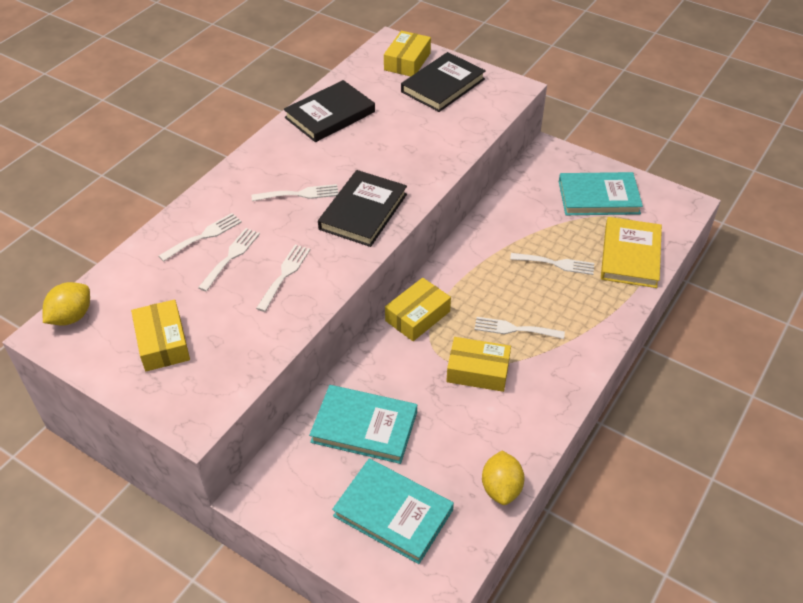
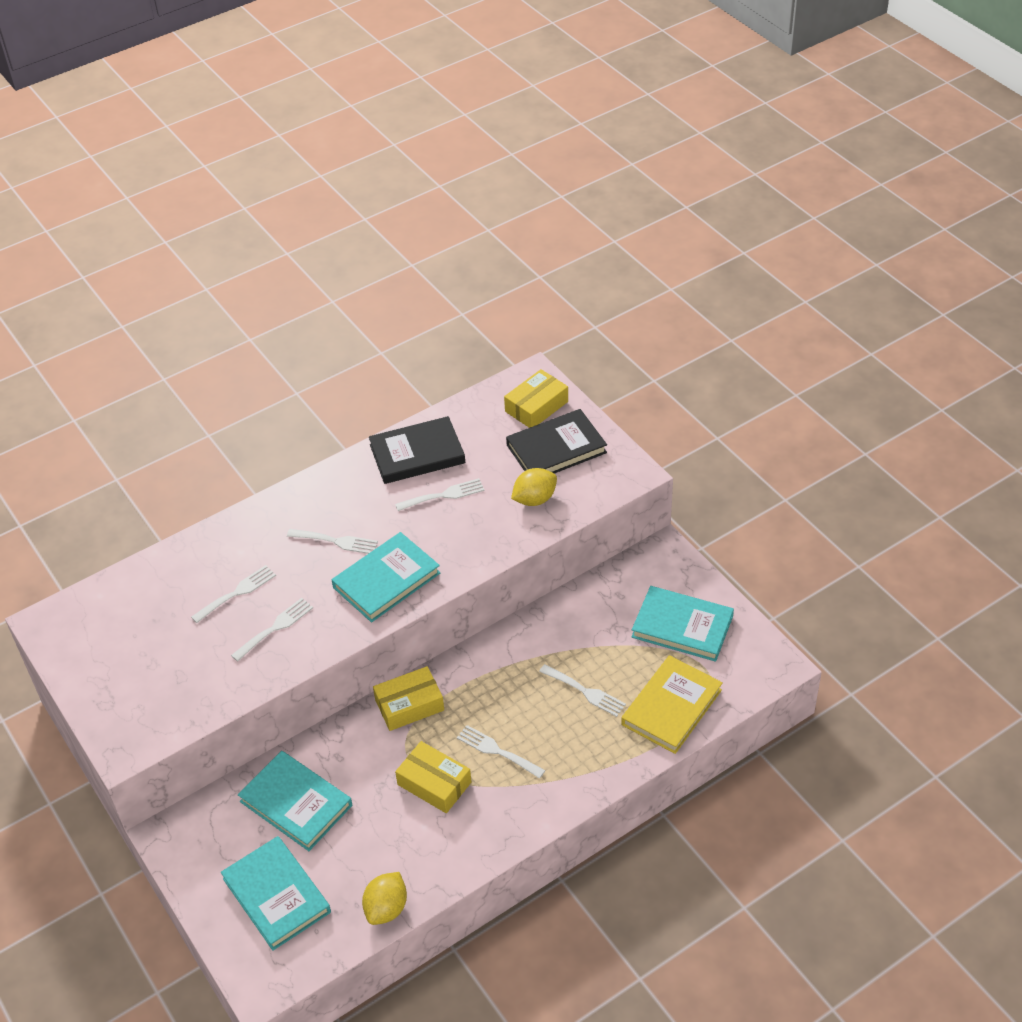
camera: 25 degrees right, 0 degrees up
yellow lemon [43,282,90,326] -> yellow lemon moved to [511,468,557,506]
yellow box [131,299,190,371] -> none
white fork [159,213,242,262] -> white fork moved to [395,478,485,511]
black book [318,170,407,247] -> turquoise book [332,532,440,622]

